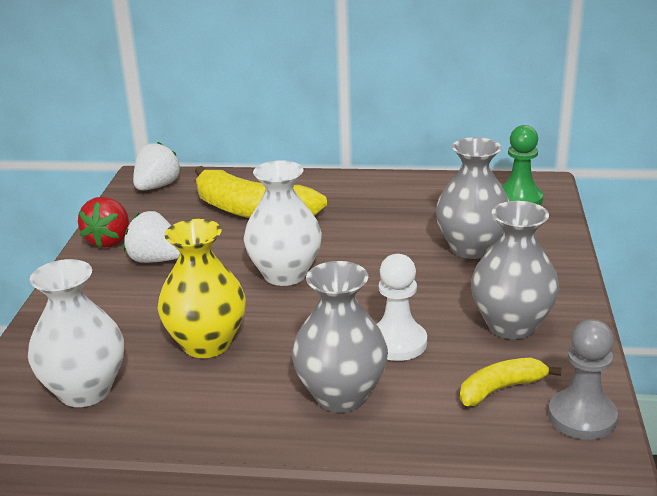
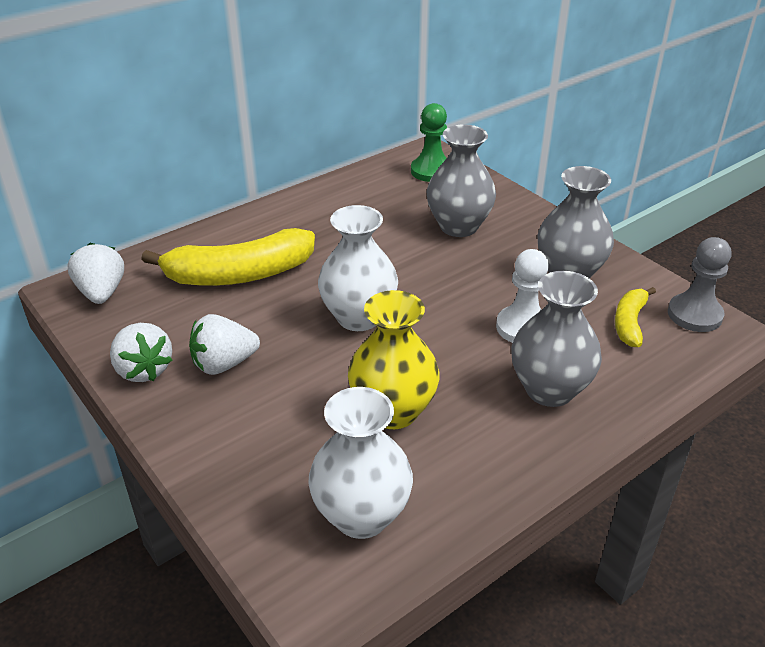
camera: 45 degrees left, 10 degrees up
red strawberry [78,197,129,248] -> white strawberry [110,323,172,382]

